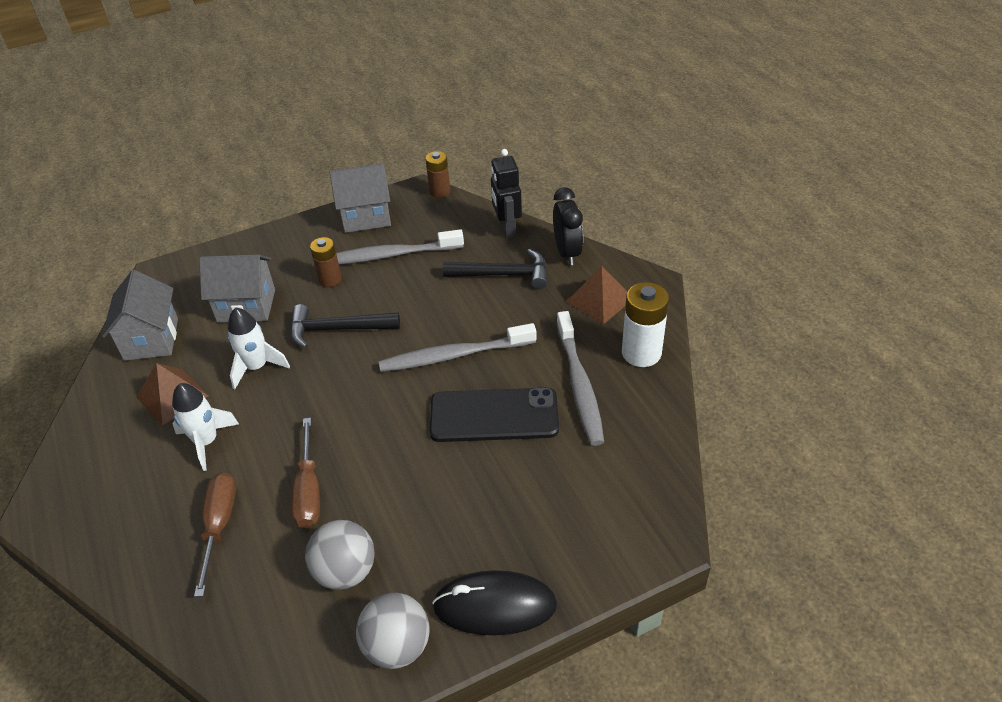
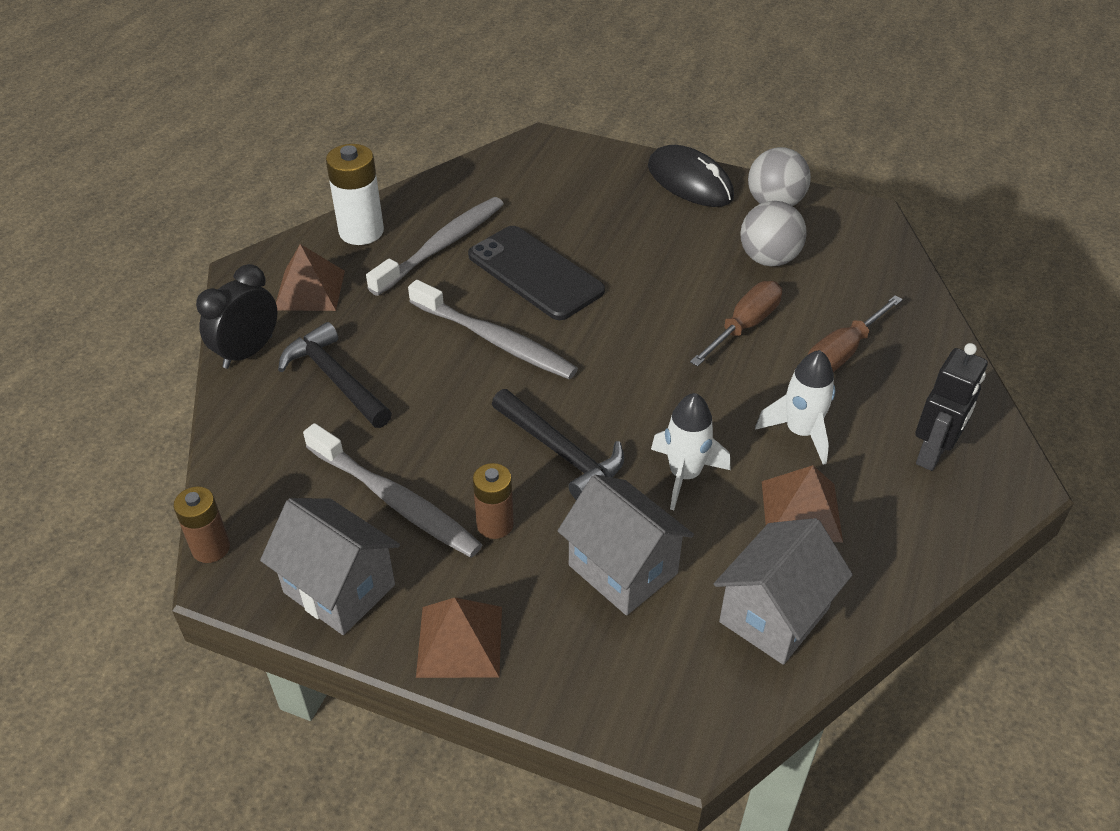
camera: 135 degrees left, 0 degrees up
black robot [491,149,522,238] -> black robot moved to [915,343,988,471]
none -> brown pyramid [416,598,502,678]

